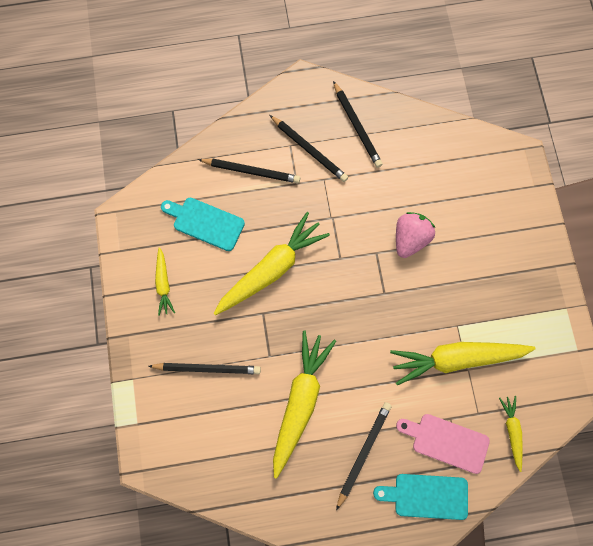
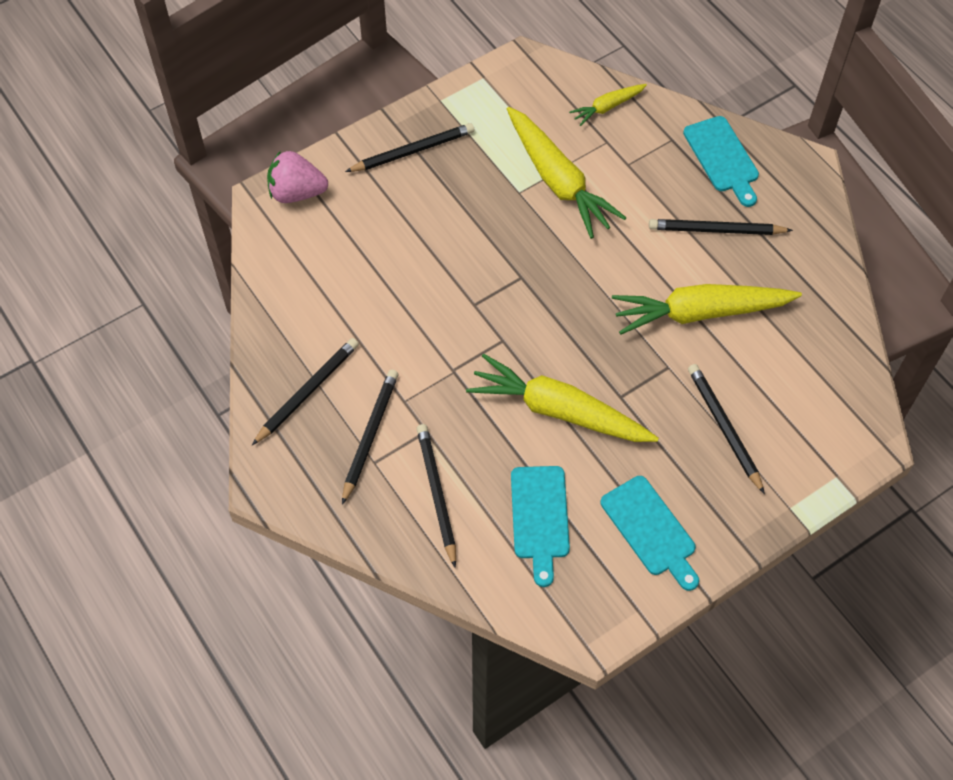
camera: 115 degrees left, 15 degrees down
yellow carrot [155,247,175,316] -> turquoise cutting board [601,476,699,591]
pink strawberry [396,212,435,258] -> pink strawberry moved to [267,151,328,203]
pink cutting board [396,414,490,474] -> none
none -> black pencil [345,123,475,172]

